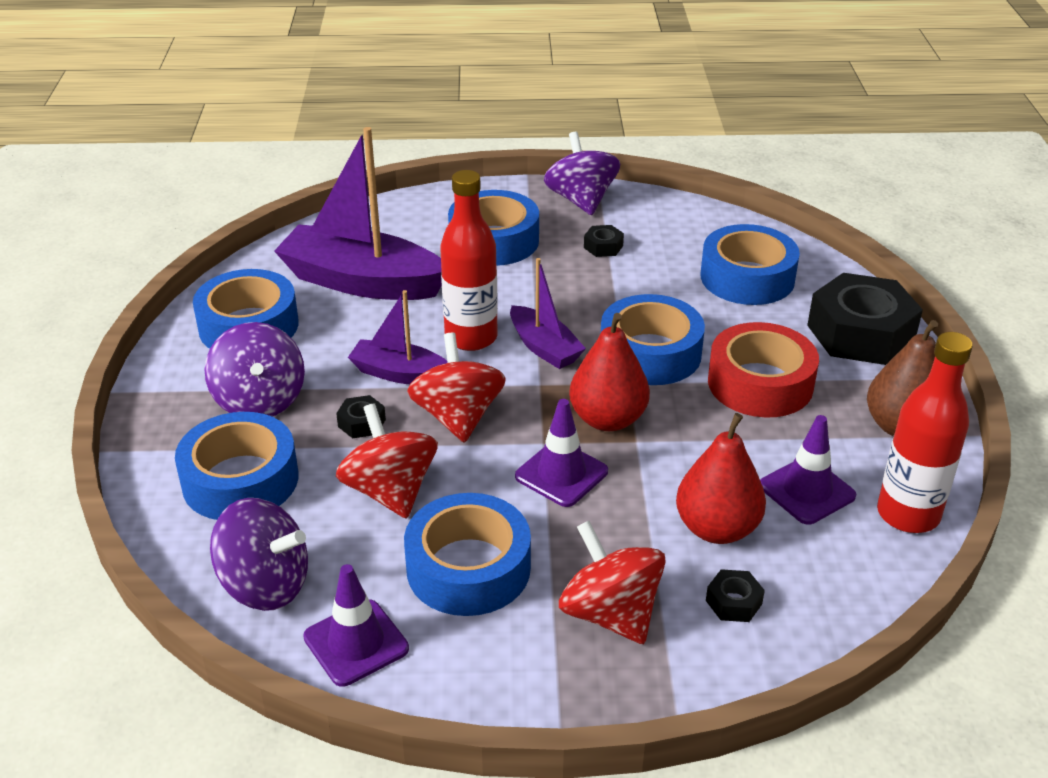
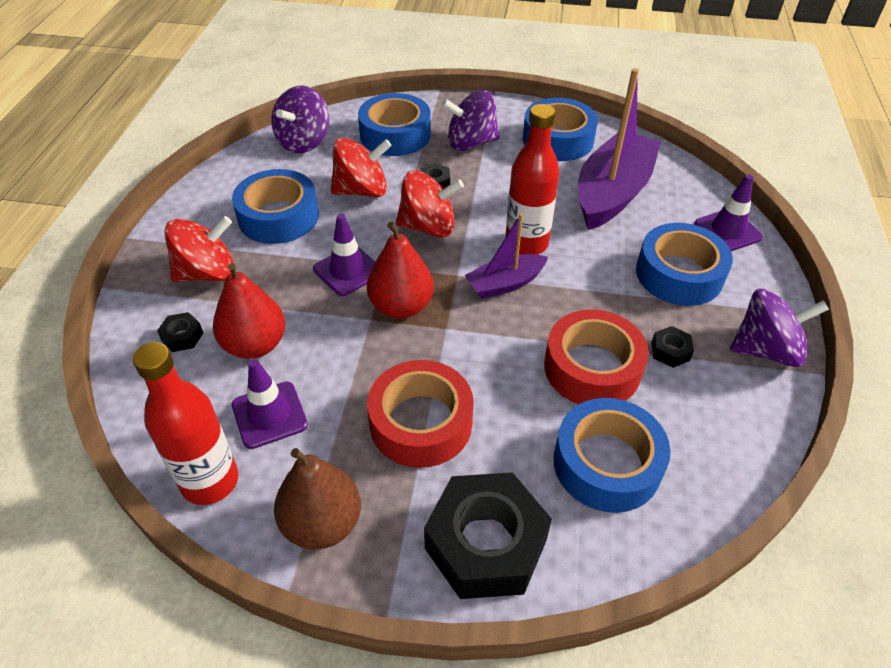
camera: 100 degrees right, 10 degrees up
purple traffic cone [303,564,409,687] -> purple traffic cone moved to [694,174,763,251]
purple boat [348,290,448,384] -> none
blue tape [601,294,705,385] -> none
none -> red tape [544,309,649,404]

